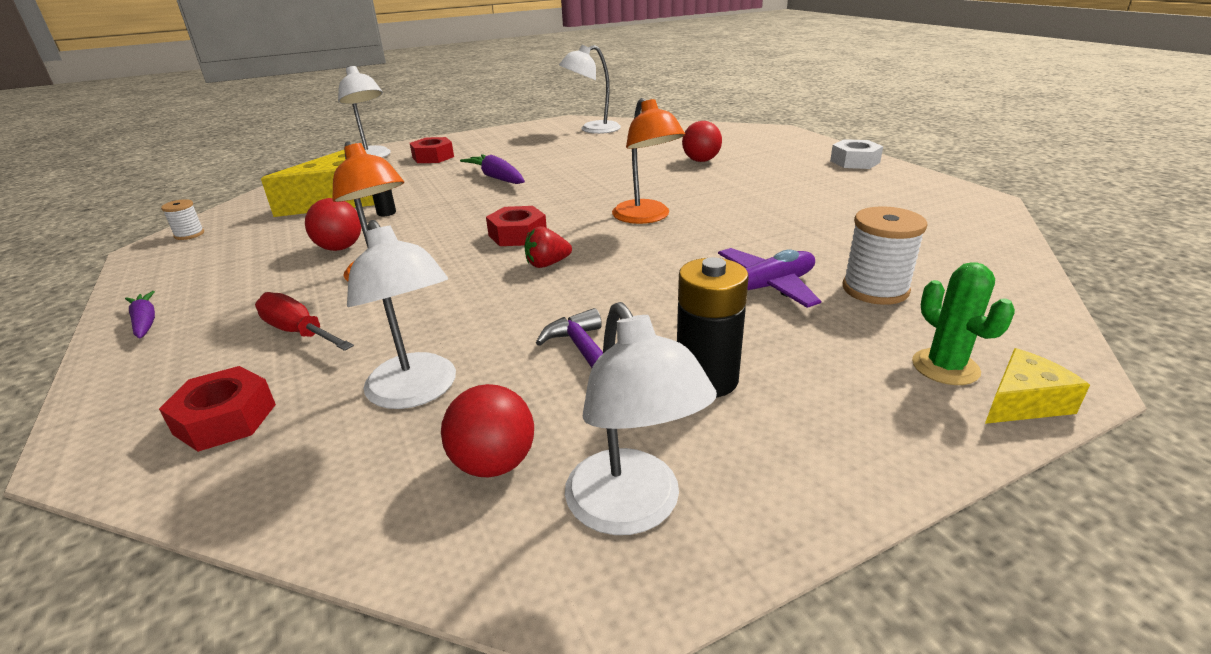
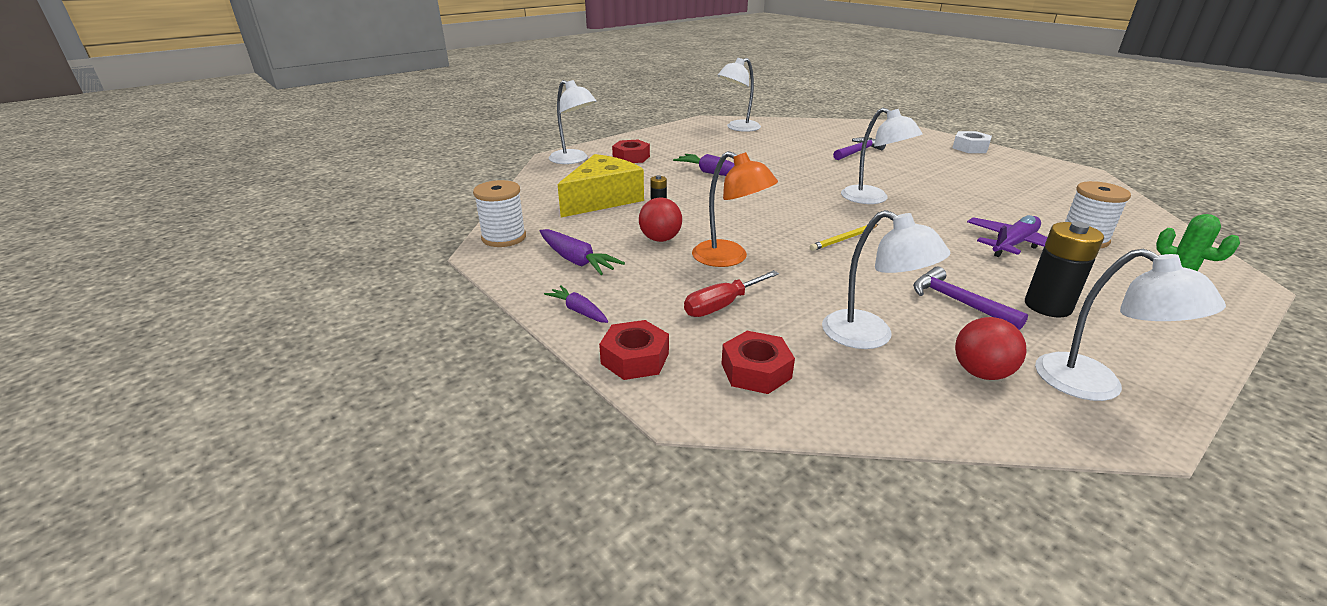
camera: 15 degrees left, 0 degrees up
white spool [161,199,204,240] -> white spool [473,180,526,247], size x1.81
red screwdriver [255,292,354,351] -> red screwdriver turned 60 degrees counterclockwise [684,270,779,317]
red nut [486,206,547,246] -> red nut moved to [599,320,669,380]
red strawberry [524,226,572,268] -> yellow pencil [810,224,879,251]
orange lamp [612,98,685,224] -> white lamp [841,108,923,204]
red ball [682,121,722,162] -> purple hammer [833,137,886,160]
yellow cheese [985,348,1090,424] -> none
none -> purple carrot [540,229,625,275]

